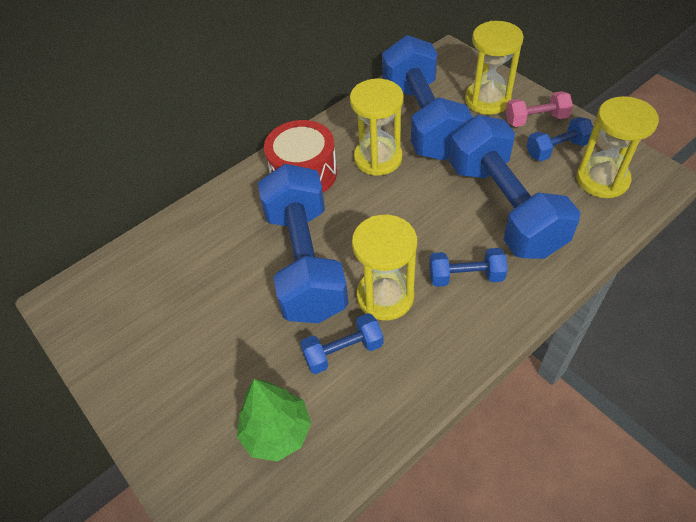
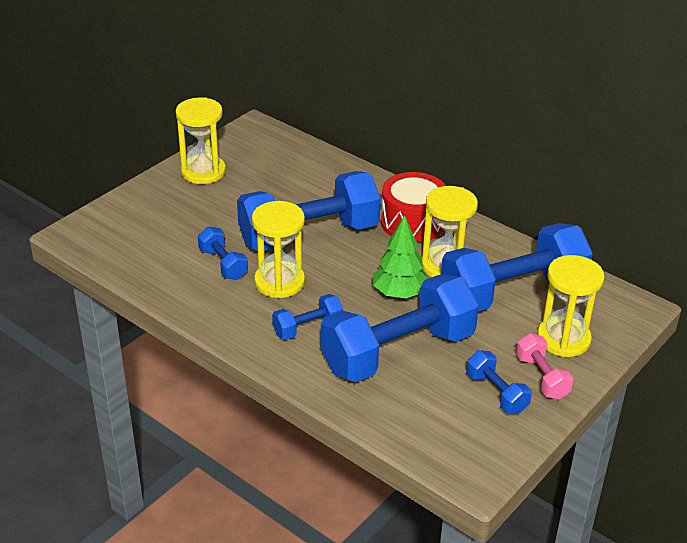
camera: 75 degrees right, 15 degrees down
green tree [237,379,311,462] -> green tree moved to [373,215,428,299]
blue dumbbell [429,248,508,287] -> blue dumbbell turned 75 degrees clockwise [272,294,343,340]
yellow hourglass [576,96,659,198] -> yellow hourglass moved to [176,97,226,184]

